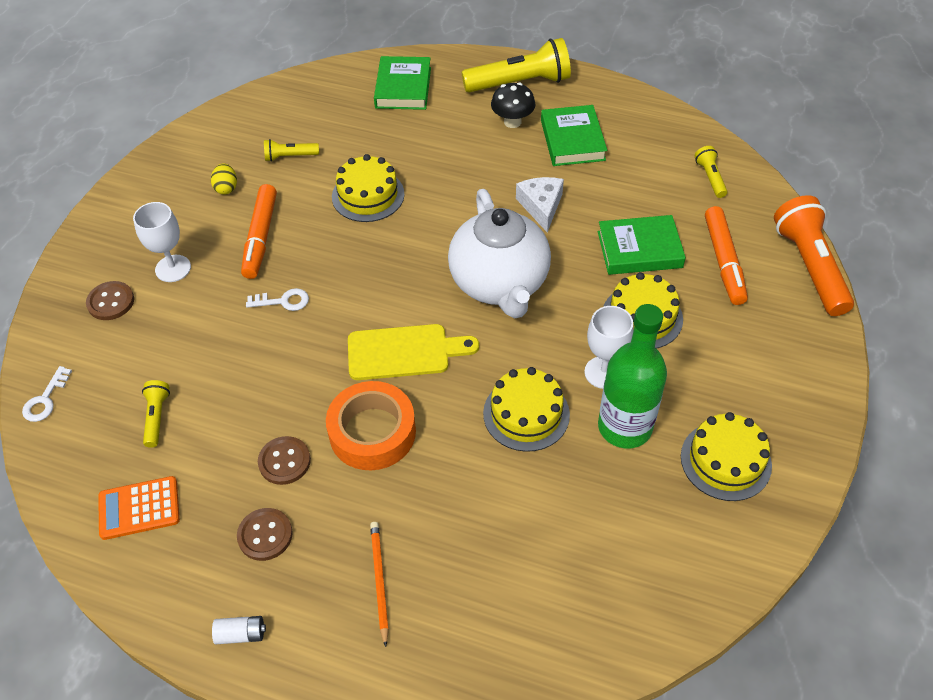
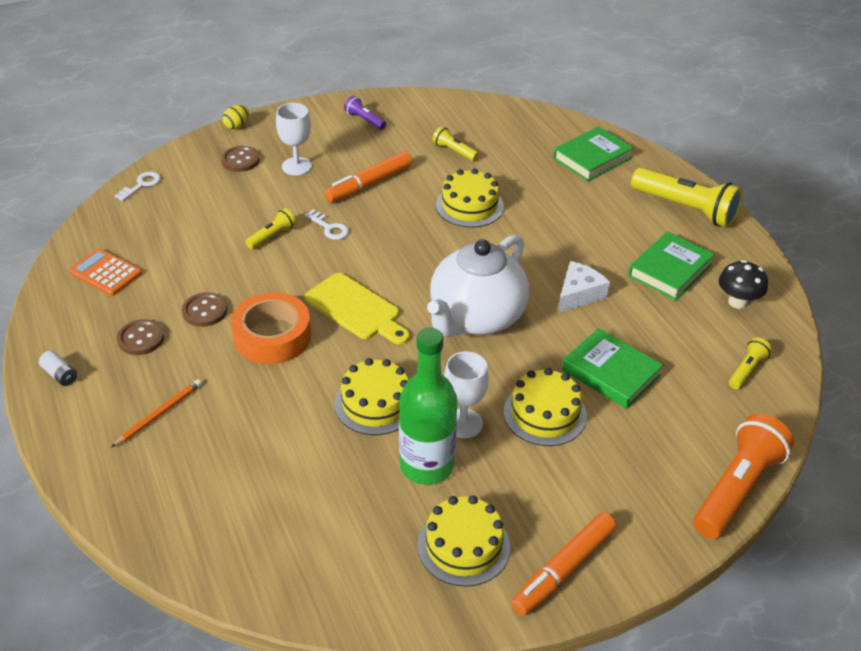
camera: 45 degrees right, 10 degrees down
white key [22,366,72,422] -> white key turned 150 degrees clockwise [115,171,161,201]
yellow flashlight [142,380,170,448] -> yellow flashlight moved to [245,208,296,249]
yellow egg [211,163,237,195] -> yellow egg moved to [223,105,249,129]
black mushroom [491,83,535,128] -> black mushroom moved to [719,260,768,309]
orange marker [705,206,748,305] -> orange marker moved to [511,512,616,616]
none -> purple flashlight [344,96,386,130]

